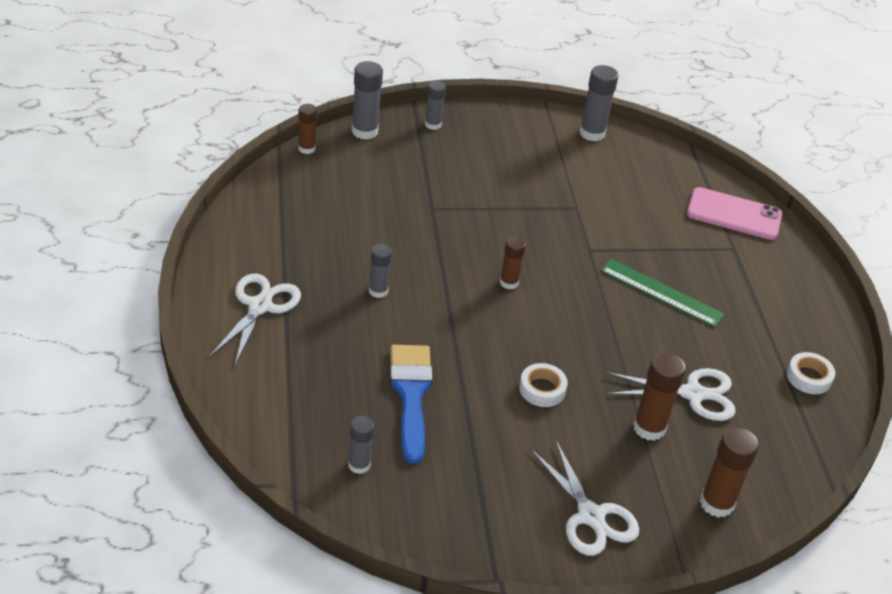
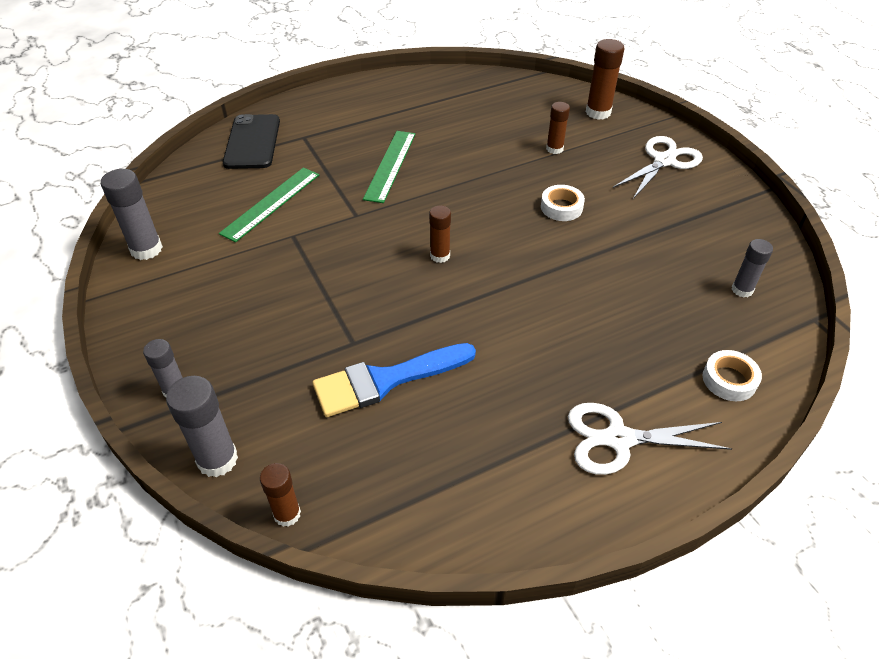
camera: 105 degrees left, 5 degrees up
grey glue stick [369,244,392,298] -> none
blue brush [390,345,432,464] -> blue brush moved to [312,343,476,417]
white scissors [606,368,736,421] -> none
brown glue stick [633,352,686,441] -> brown glue stick [546,102,570,154], size x0.64
pink phone [687,187,782,240] -> black phone [223,114,280,169]
white tape [787,352,835,394] -> white tape moved to [703,350,762,401]
none -> green ruler [219,168,319,242]

